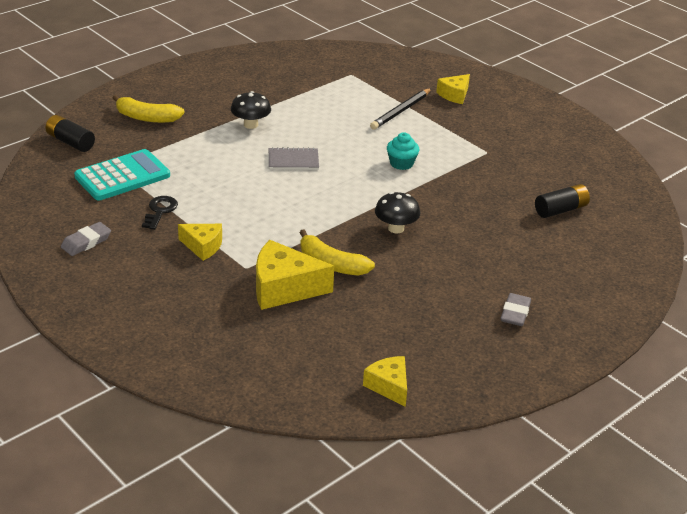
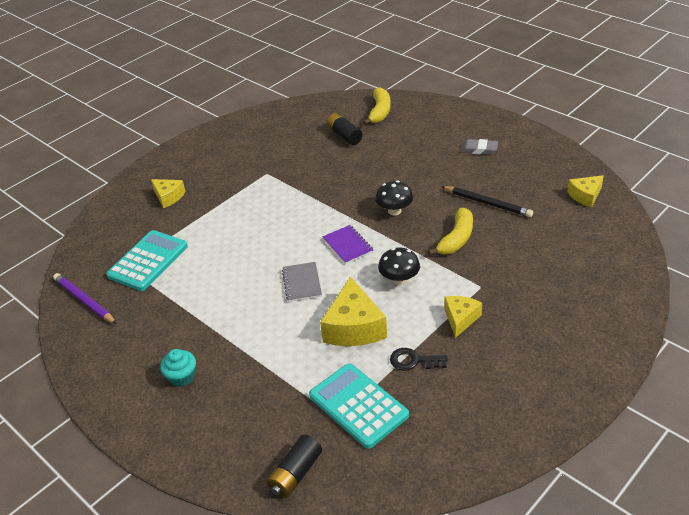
camera: 90 degrees left, 5 degrees up
grey eraser [61,222,111,256] -> none
yellow banana [113,95,185,123] -> yellow banana moved to [363,87,391,125]
black mushroom [231,91,271,129] -> black mushroom moved to [378,248,420,285]
yellow cheese [256,240,334,310] -> yellow cheese moved to [320,276,387,346]
black pencil [370,88,432,130] -> black pencil moved to [441,186,533,217]
turquoise cupcake [387,132,419,170] -> turquoise cupcake moved to [160,349,196,387]
none -> purple pencil [53,273,117,324]
none -> turquoise calculator [106,230,188,291]
none -> purple notebook [323,225,373,264]

